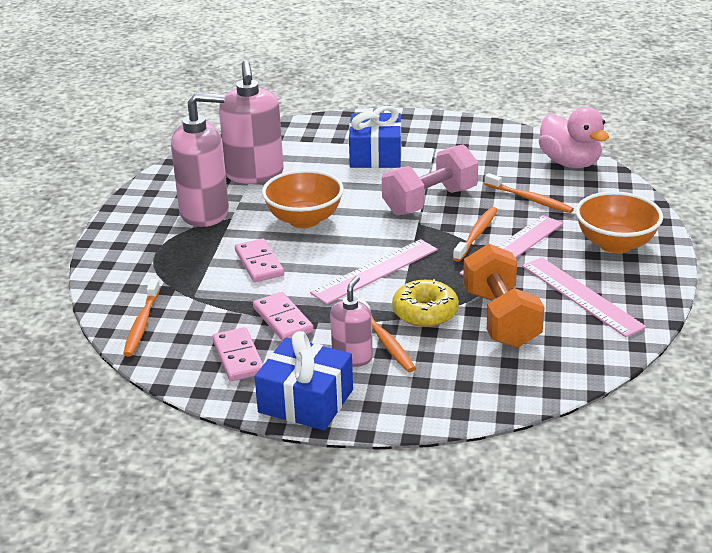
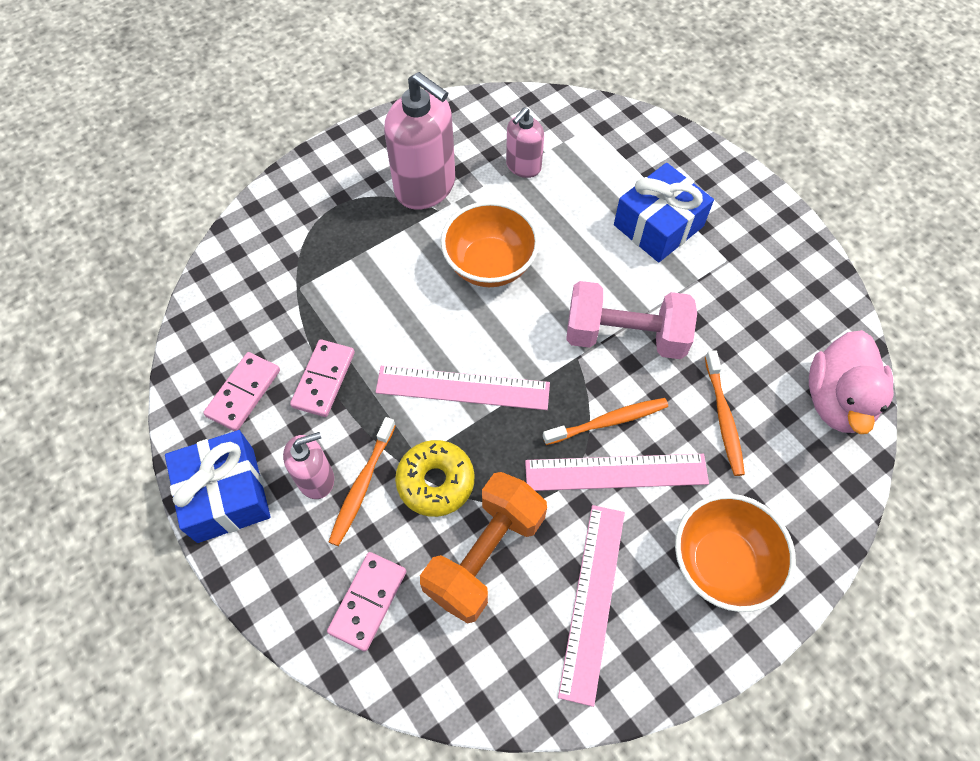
camera: 45 degrees right, 30 degrees up
orange toothbrush [123,279,160,357] -> none
pink soap dispenser [219,60,284,184] -> pink soap dispenser [506,107,544,178], size x0.55
pink domino [235,238,284,282] -> pink domino moved to [327,552,406,651]

